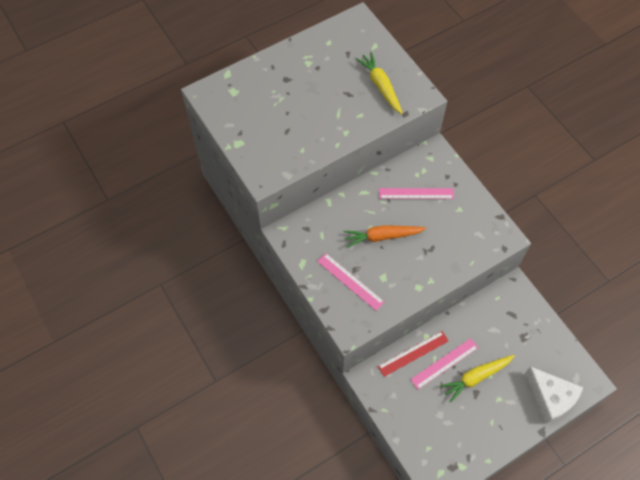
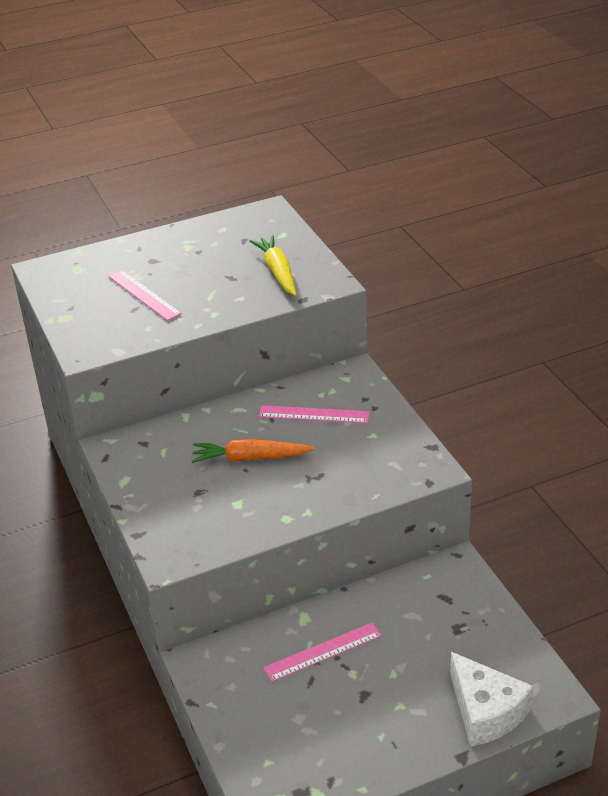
camera: 10 degrees right, 25 degrees down
pink ruler [317,253,384,311] -> pink ruler moved to [108,270,182,321]
red ruler [378,331,449,377] -> none
yellow carrot [440,355,515,403] -> none

